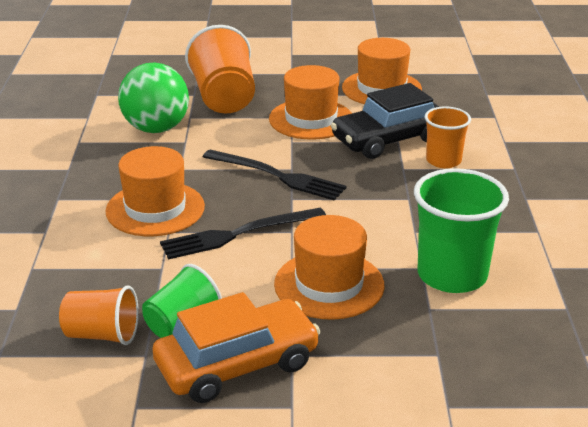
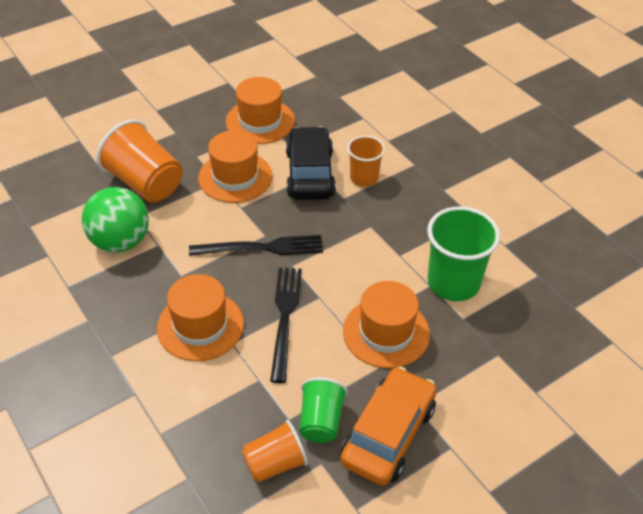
camera: 35 degrees left, 15 degrees up
black fork [160,208,326,260] -> black fork turned 150 degrees clockwise [270,268,302,383]
black car [331,83,439,159] -> black car turned 150 degrees clockwise [286,126,336,200]

